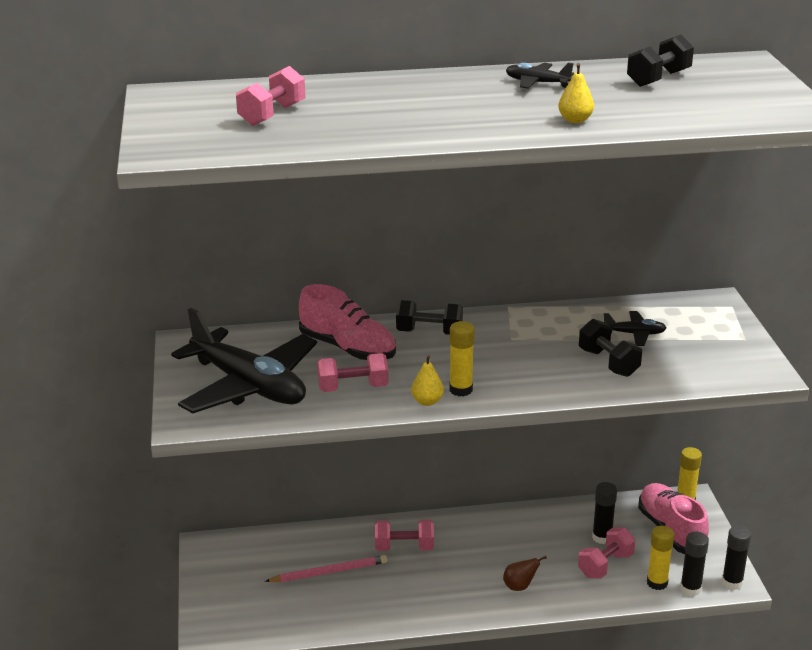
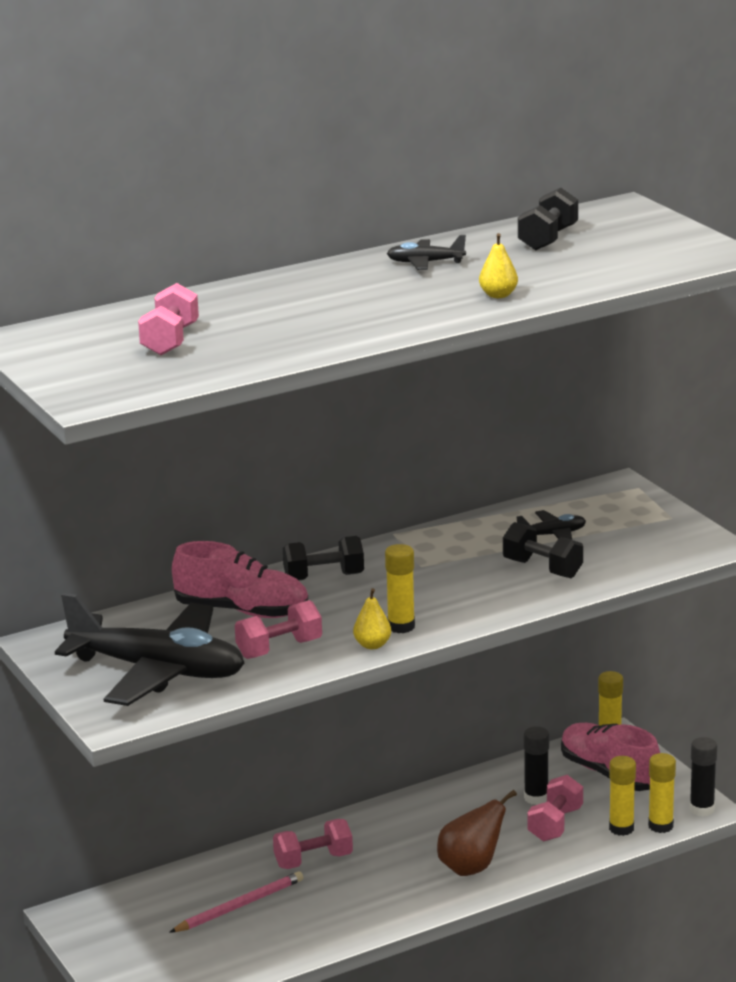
camera: 20 degrees left, 5 degrees down
brown pear [503,556,547,591] -> brown pear [437,790,517,876], size x1.69
black glue stick [680,532,709,596] -> yellow glue stick [648,753,676,833]

